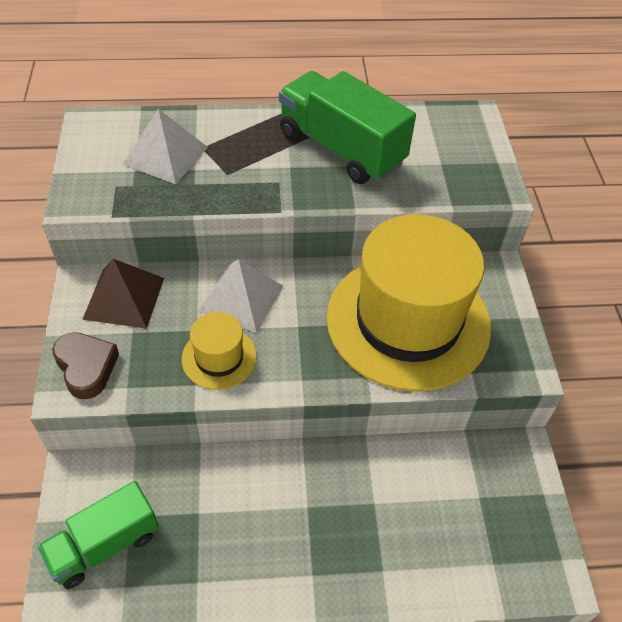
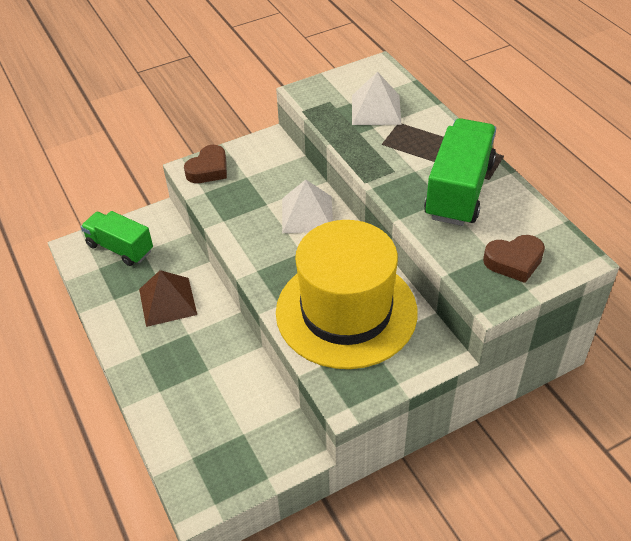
camera: 70 degrees right, 5 degrees down
brown pyramid [82,259,164,329] -> brown pyramid moved to [139,270,197,327]
yellow hat [182,312,257,390] -> none
none -> brown heart [483,235,545,283]

